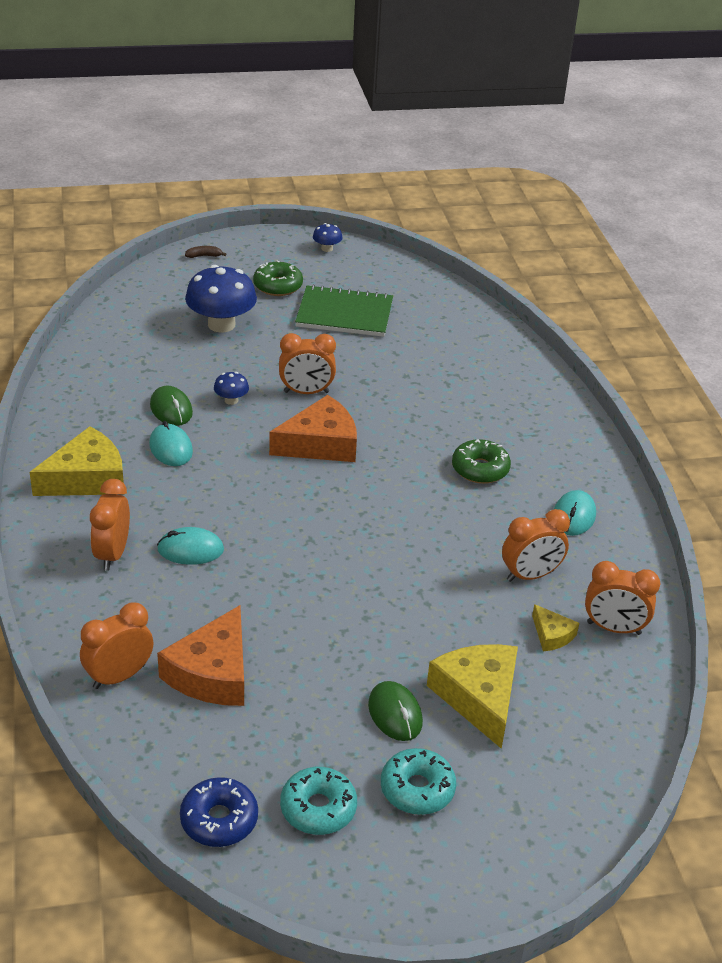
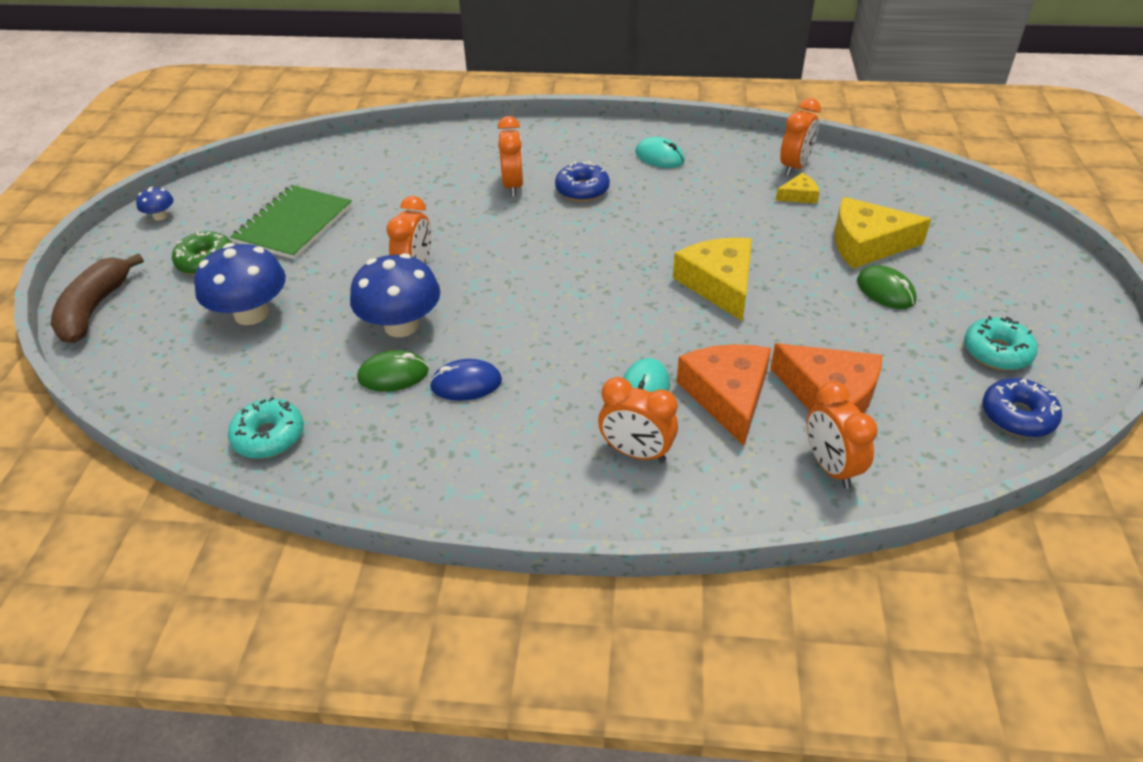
camera: 70 degrees left, 5 degrees up
yellow cheese [29,426,124,496] -> yellow cheese moved to [673,238,752,321]
turquoise mouse [149,421,193,466] -> blue mouse [429,359,502,401]
brown banana [185,246,226,258] -> brown banana [51,253,144,343], size x2.49
blue mushroom [214,372,249,405] -> blue mushroom [350,253,440,337], size x2.16
orange cheese [269,395,357,462] -> orange cheese moved to [677,344,771,446]
green mouse [368,681,423,741] -> green mouse turned 60 degrees clockwise [857,265,917,309]
turquoise donut [381,748,456,815] -> turquoise donut moved to [228,397,304,459]
green donut [452,439,511,484] -> blue donut [555,161,610,202]
orange clock [502,509,570,582] -> orange clock moved to [497,116,524,197]

